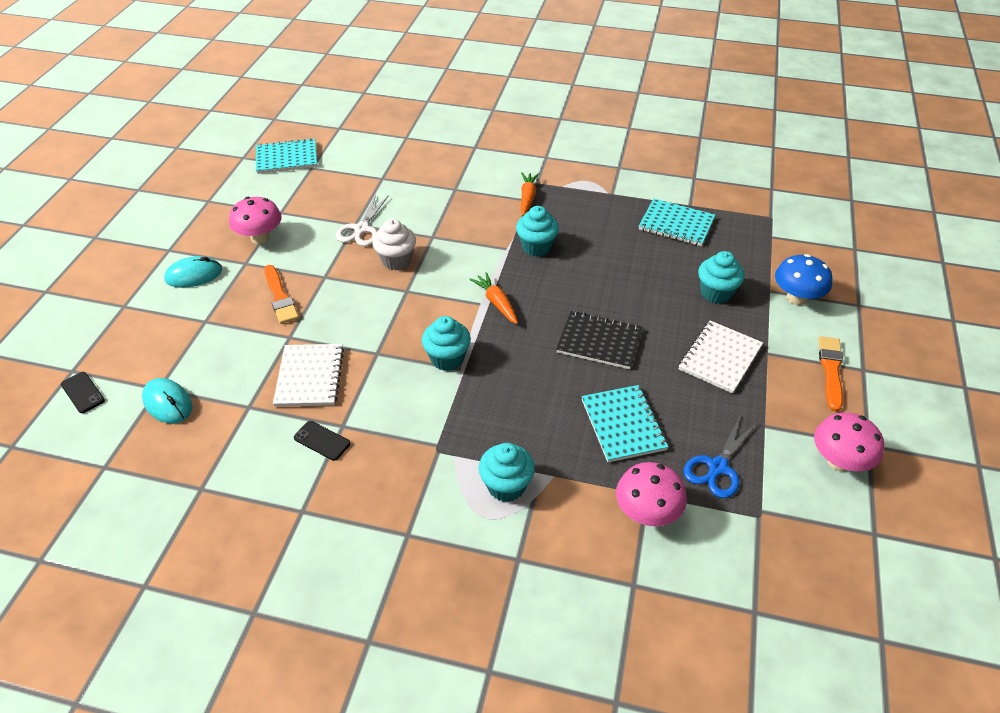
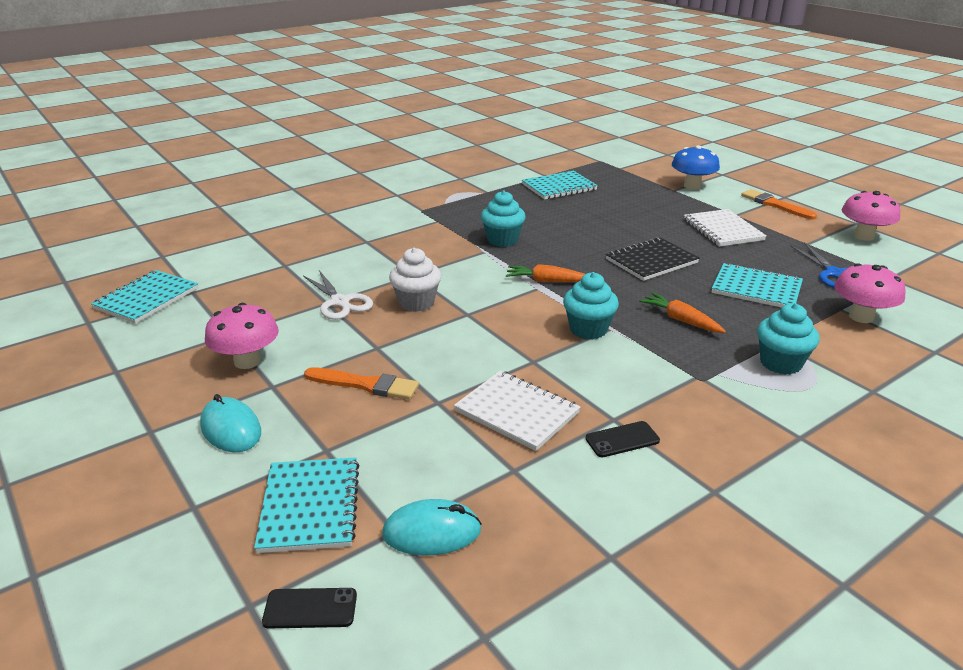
camera: 50 degrees left, 15 degrees down
turquoise mouse [164,256,222,288] -> turquoise mouse turned 60 degrees counterclockwise [200,394,261,452]
orange carrot [521,172,539,216] -> orange carrot moved to [639,292,726,333]
turquoise cupcake [698,251,744,304] -> none
none -> turquoise notebook [254,457,360,553]

